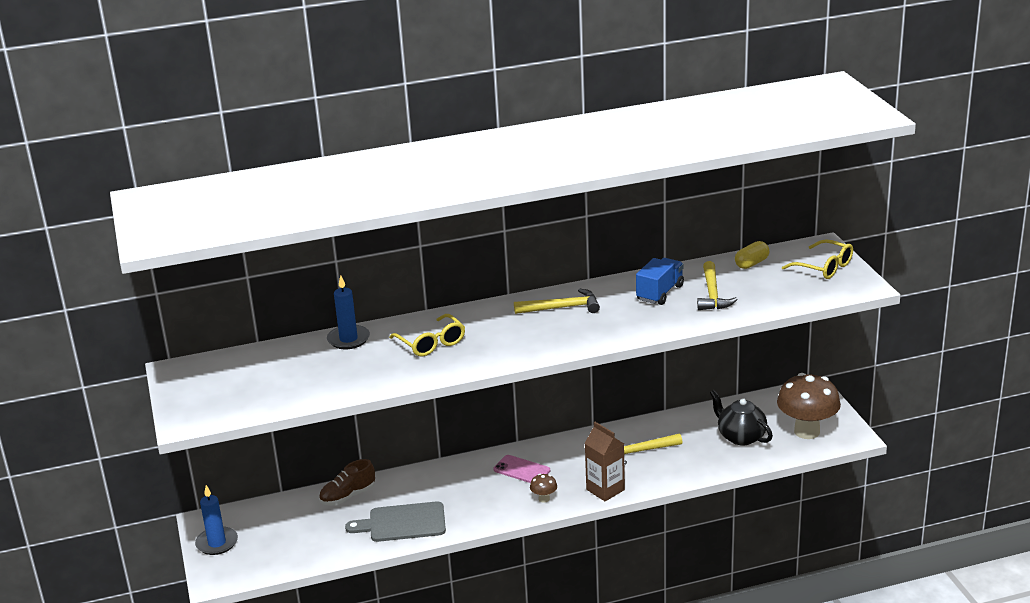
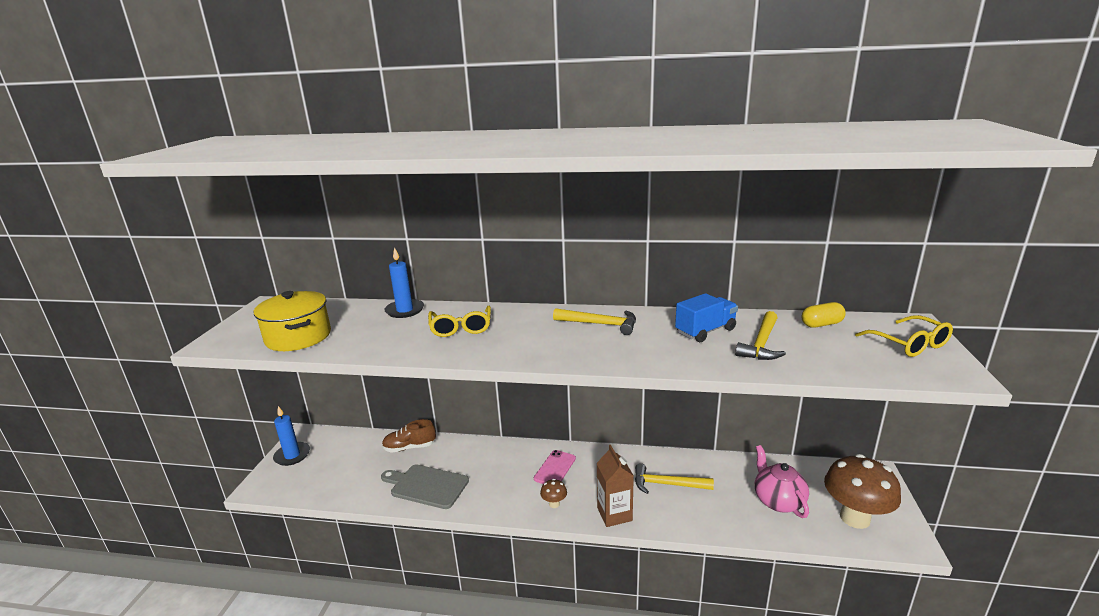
camera: 25 degrees right, 5 degrees down
pink phone [493,455,550,483] -> pink phone turned 60 degrees clockwise [534,450,576,484]
black teapot [710,390,773,445] -> pink teapot [755,445,809,518]
none -> yellow pot [254,291,331,351]

